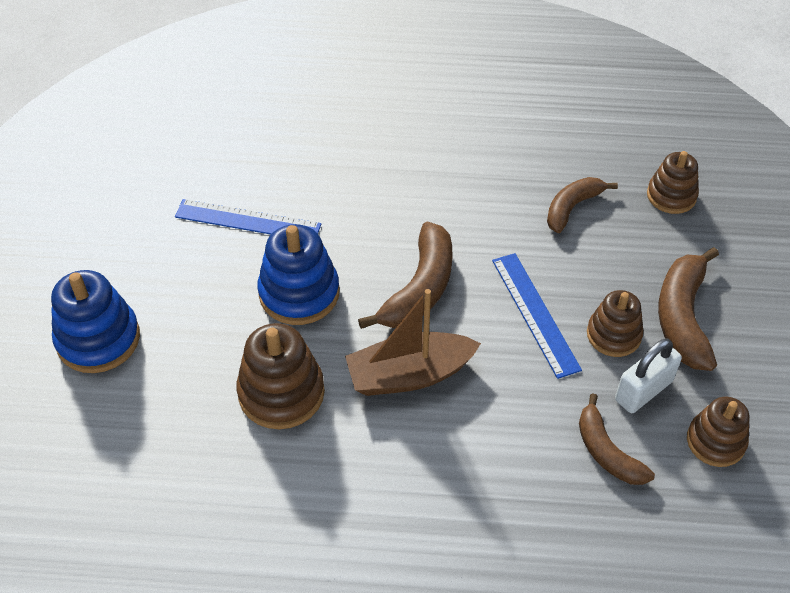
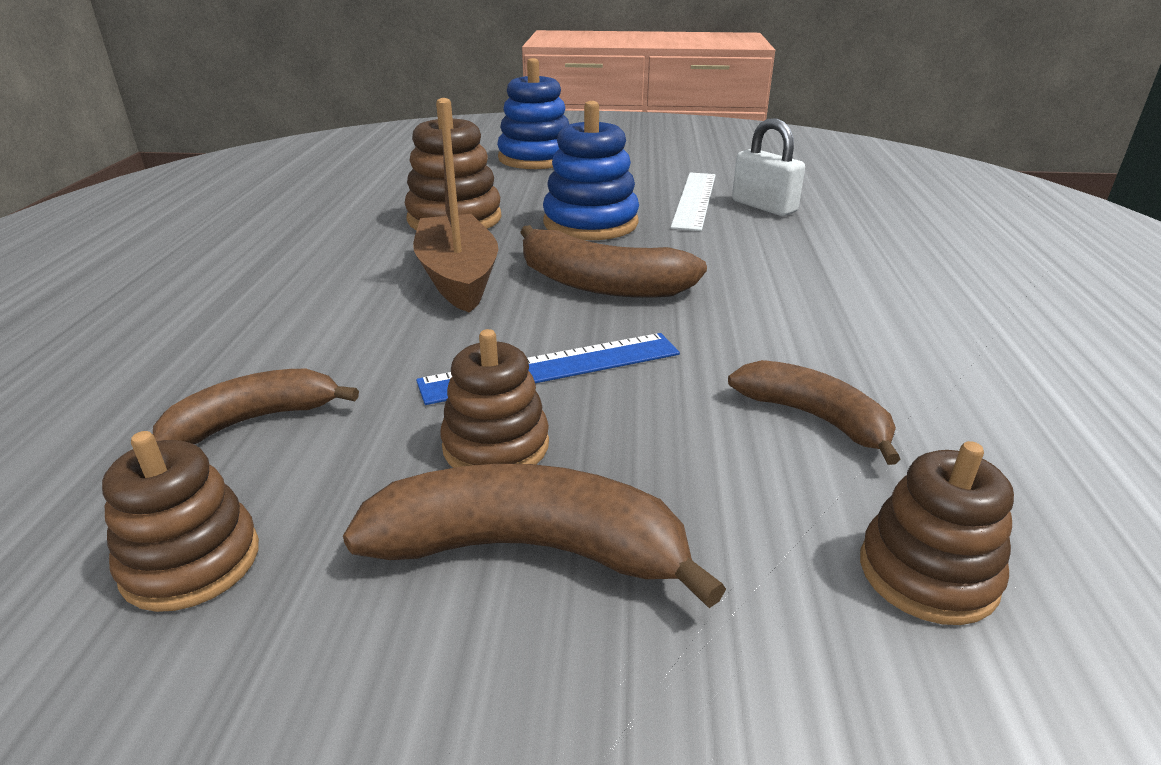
camera: 90 degrees right, 20 degrees down
blue ruler [175,199,321,235] -> white ruler [671,172,716,231]
white padlock [615,338,682,413] -> white padlock moved to [732,118,805,216]

